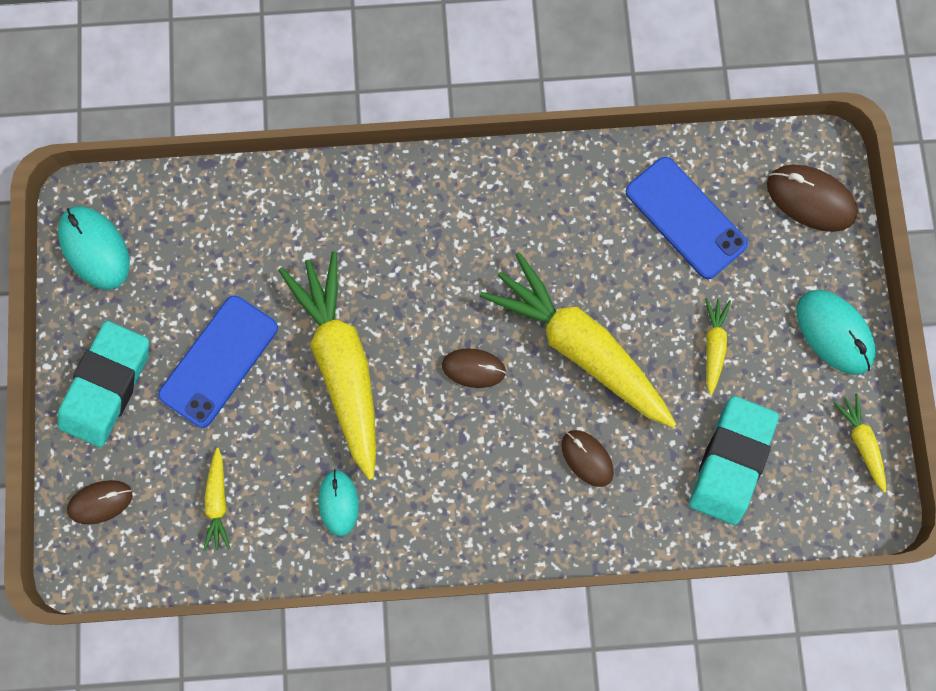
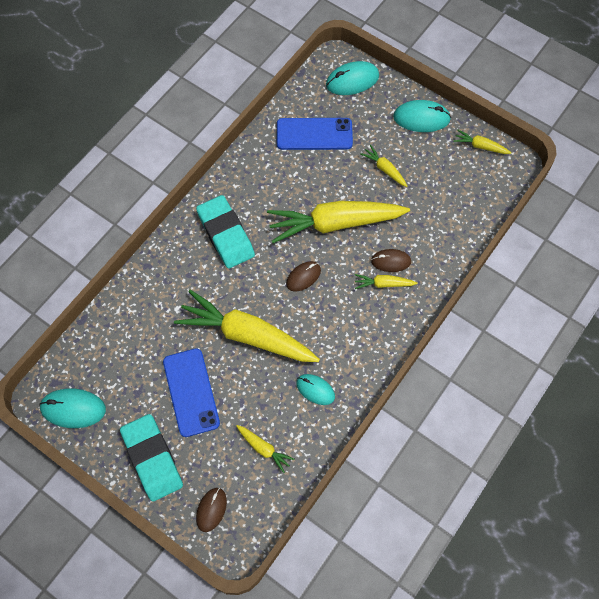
camera: 50 degrees left, 10 degrees down
turquoise eraser [689,396,779,525] -> turquoise eraser moved to [196,195,255,269]
brown mouse [767,164,858,232] -> turquoise mouse [326,61,379,95]
none -> yellow carrot [355,274,418,289]

